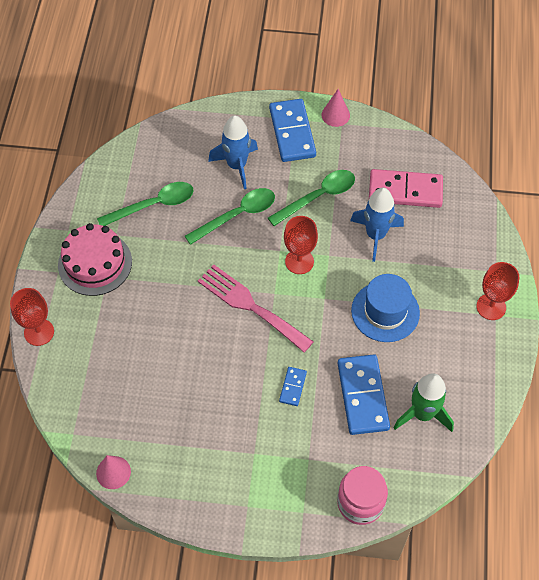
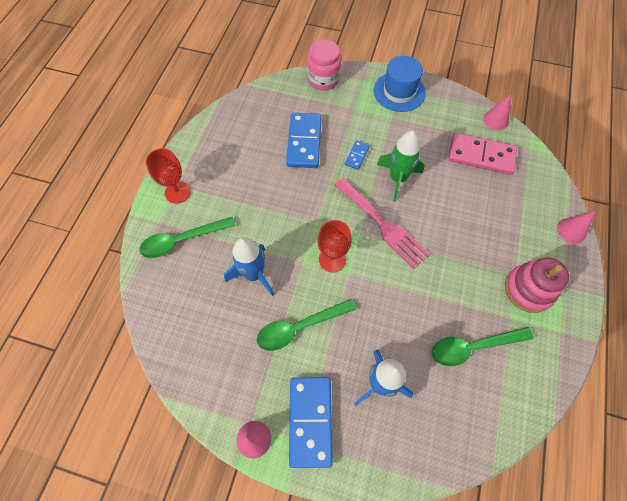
camera: 170 degrees left, 5 degrees up
red goblet [10,288,54,346] -> pink cone [557,211,596,244]
pink cake [58,223,132,296] -> pink stacking toy [505,257,569,313]
green spoon [185,188,275,245] -> green spoon moved to [140,217,236,258]
blue hat [351,274,420,342] -> blue hat moved to [373,56,426,112]
pink domino [369,169,443,208] -> pink domino moved to [448,133,517,175]
green rocket [393,373,454,432] -> green rocket moved to [376,131,425,202]

